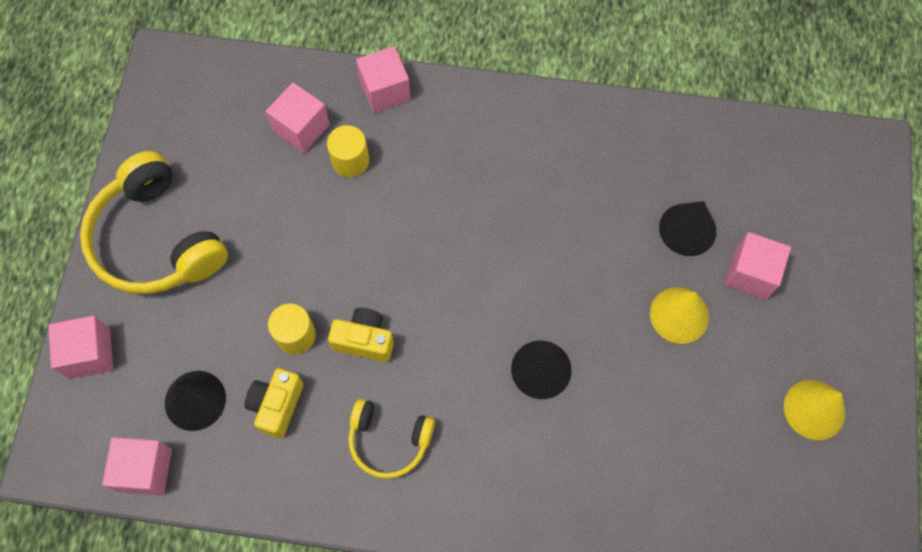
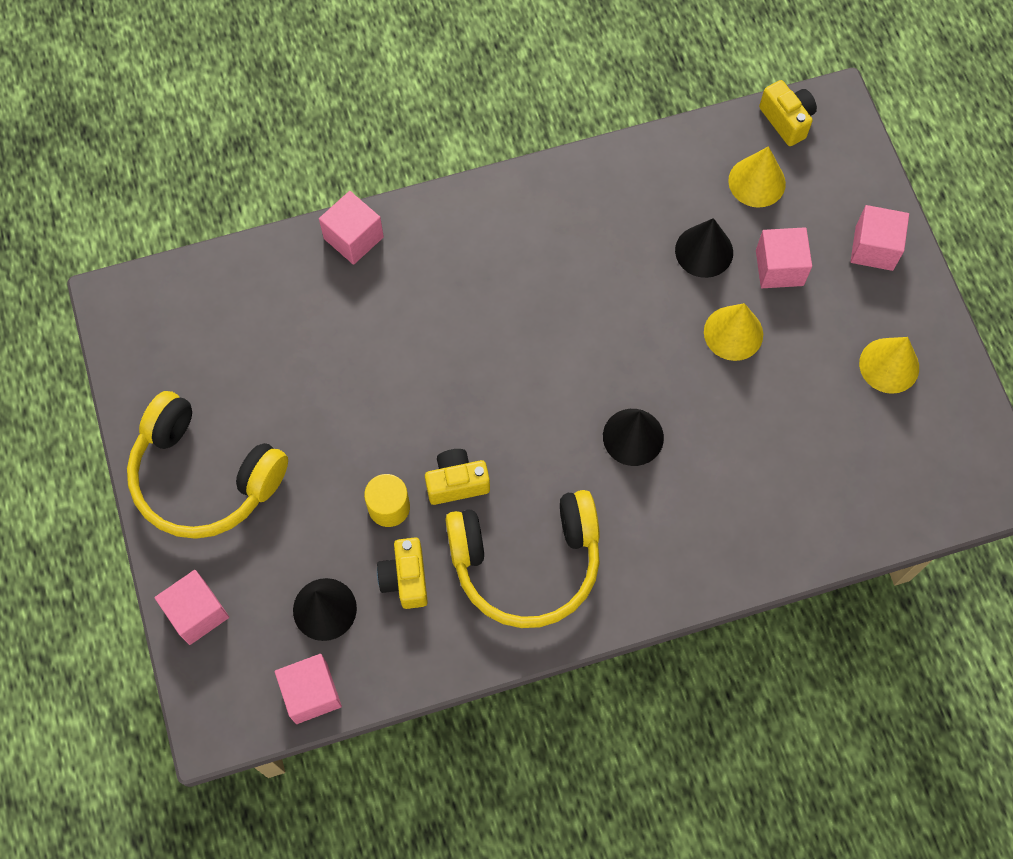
camera: 25 degrees left, 0 degrees up
pink cube [266,83,330,153] -> pink cube moved to [850,205,909,271]
yellow cylinder [327,125,369,177] -> none
yellow headphones [348,399,435,479] -> yellow headphones [445,490,600,628], size x1.79
none -> yellow cone [728,146,786,208]
none -> yellow camera [759,80,817,146]

